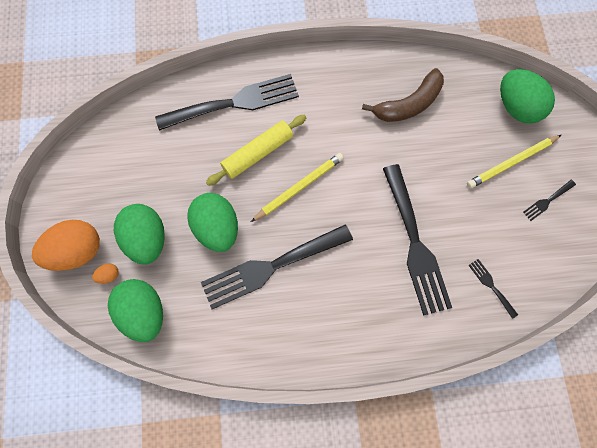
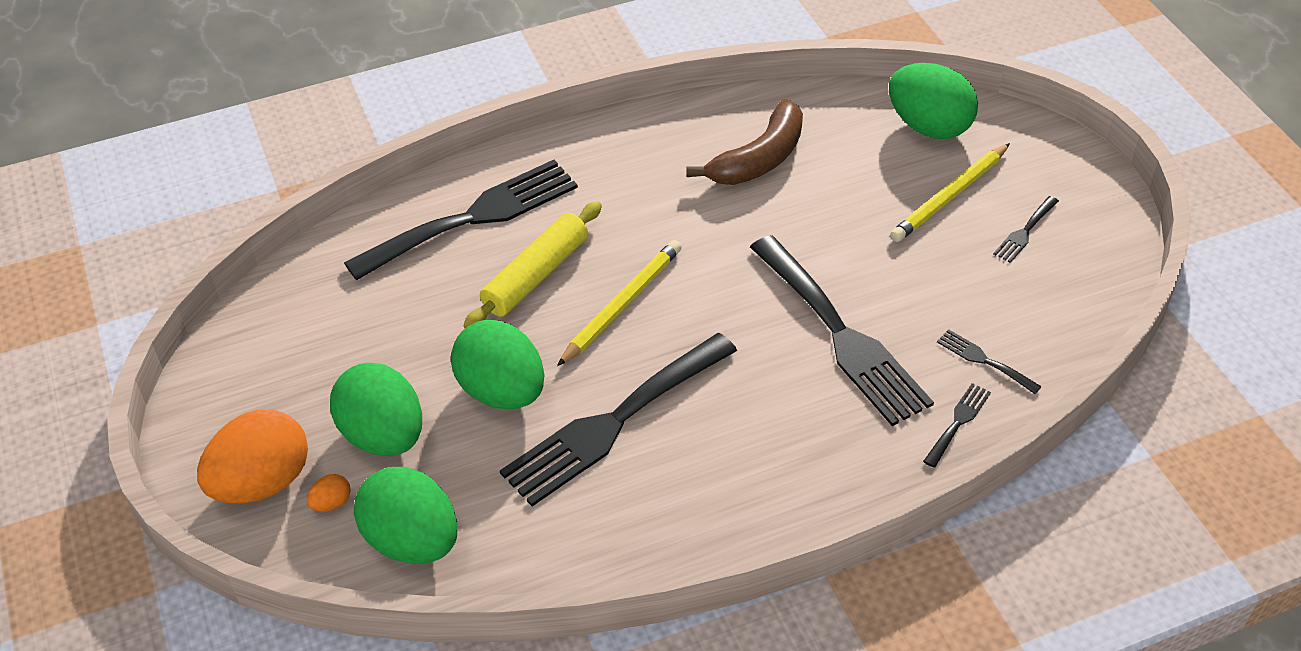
camera: 15 degrees left, 25 degrees down
none -> black fork [923,383,991,468]

